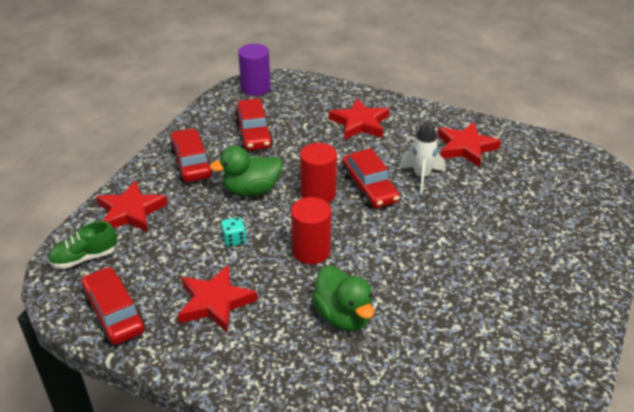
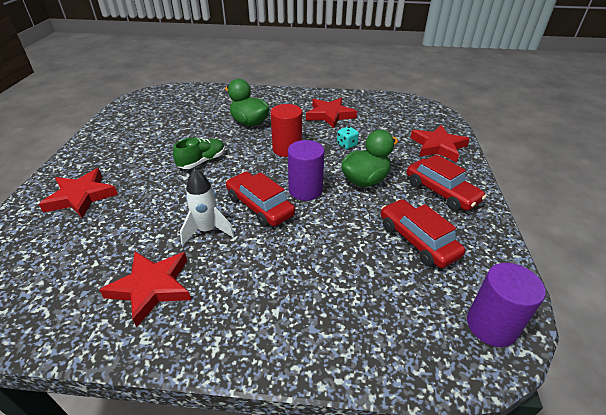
camera: 160 degrees right, 0 degrees up
green shoe [48,221,117,269] -> green shoe moved to [173,138,225,169]
red car [81,267,145,345] -> none
red cylinder [300,143,337,203] -> purple cylinder [288,140,324,201]
red star [329,98,389,140] -> red star moved to [39,168,118,218]

